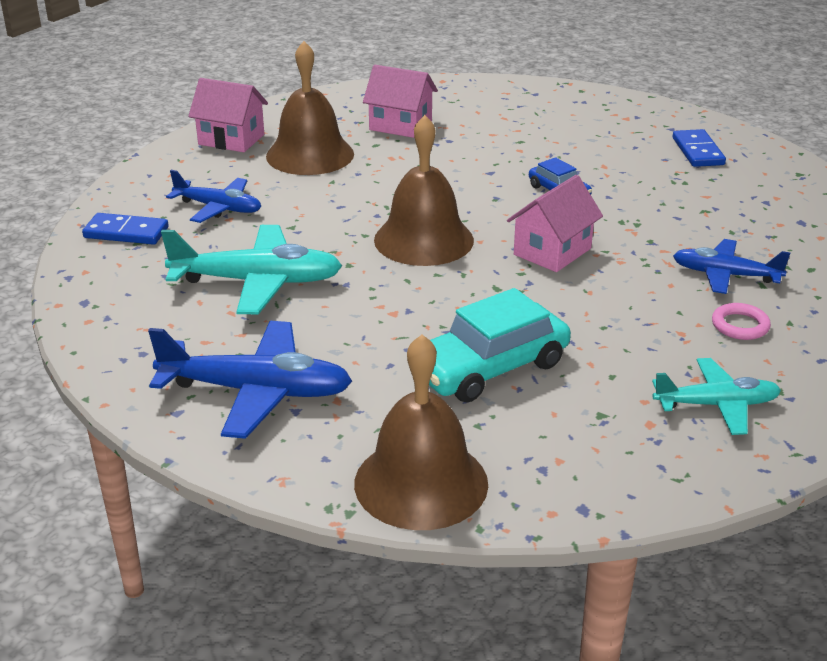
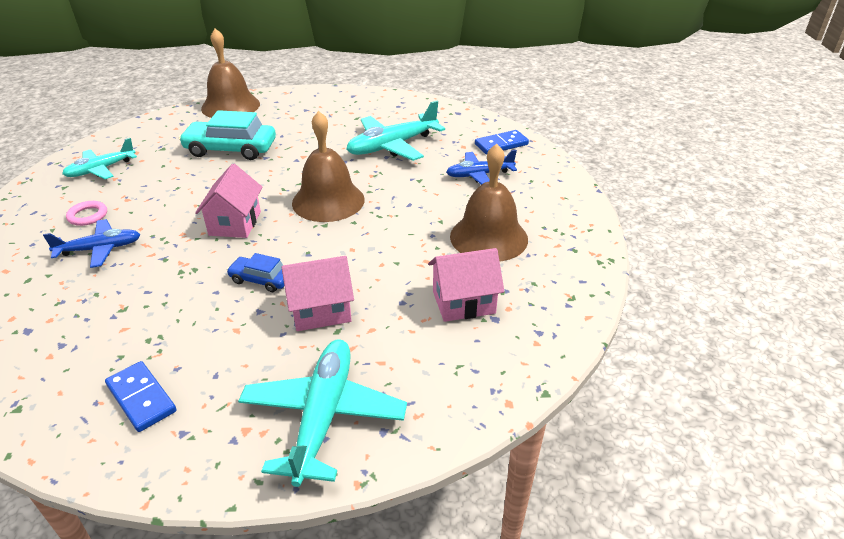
camera: 145 degrees right, 5 degrees up
blue plane [148,321,352,439] -> none
pink house [188,78,268,152] -> pink house moved to [281,256,354,331]
turquoise car [429,288,571,402] -> turquoise car turned 105 degrees counterclockwise [179,110,276,160]
none -> turquoise plane [238,340,407,487]

